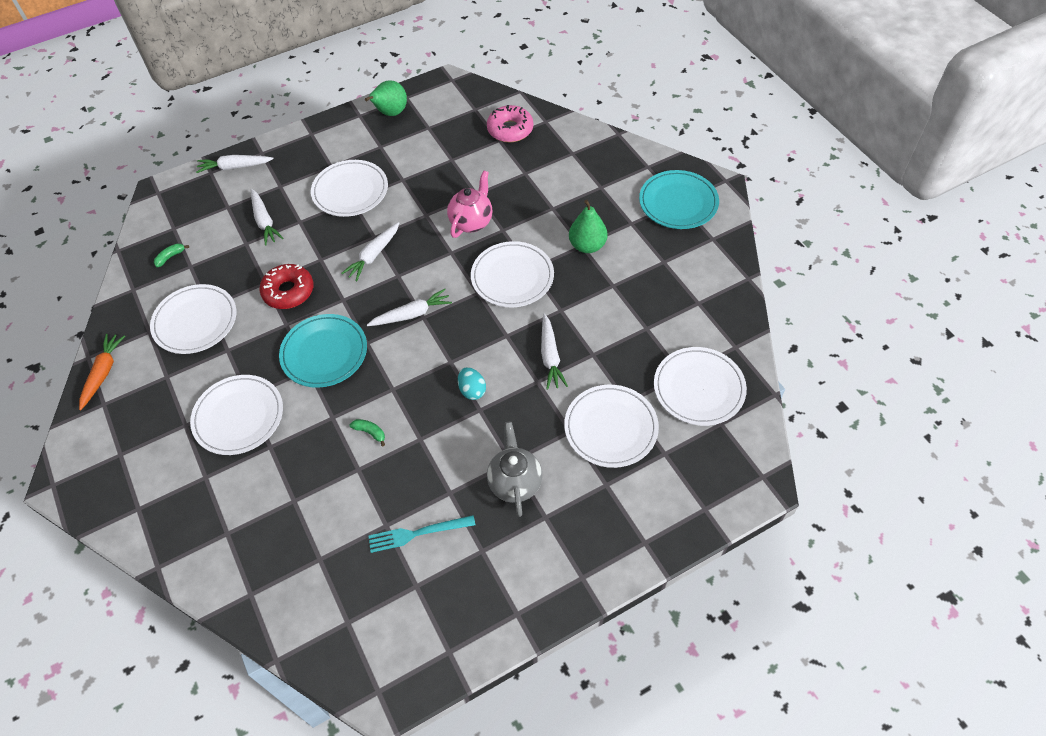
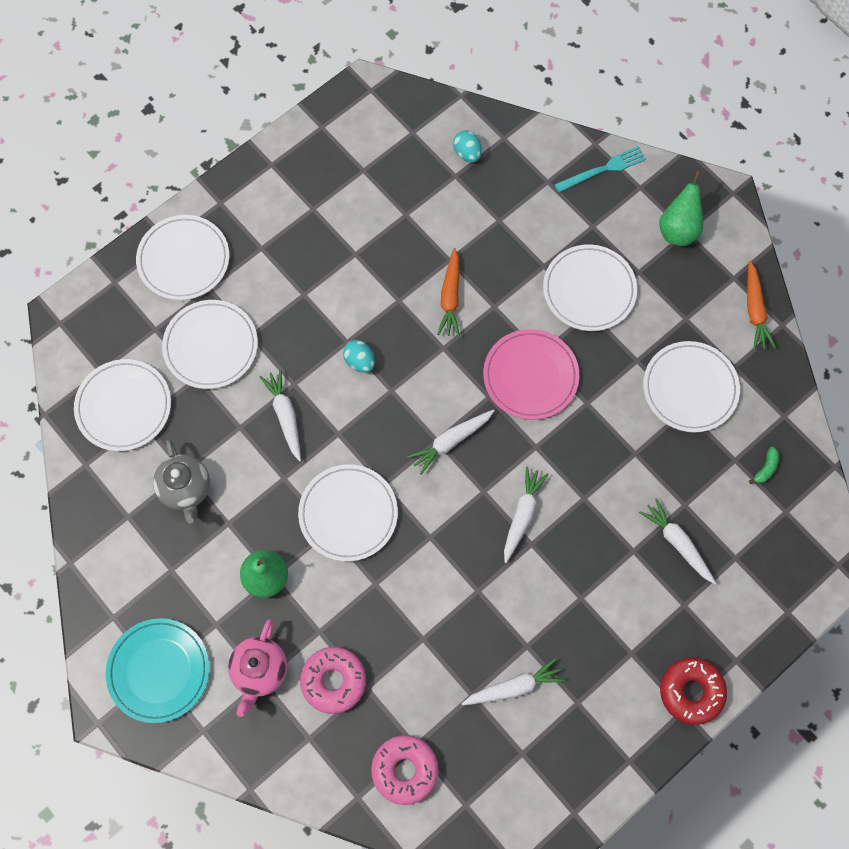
camera: 165 degrees right, 15 degrees up
white carrot [196,155,274,173] -> white carrot moved to [461,658,565,705]
red donut [260,264,314,309] -> red donut moved to [660,657,727,725]
turquoise plate [279,314,367,388] -> pink plate [483,329,579,420]
white plate [311,160,388,217] -> white plate moved to [136,215,229,300]
green banana [350,419,385,446] -> orange carrot [437,248,460,337]
green pear [365,80,407,116] -> green pear moved to [659,171,703,246]
turquoise fork [369,515,475,553] -> turquoise fork moved to [554,146,646,193]
pink teapot [447,170,492,238] -> pink teapot moved to [228,619,287,717]
grey teapot [487,422,542,517] -> grey teapot moved to [153,439,210,524]
none -> pink donut [300,647,366,714]
none -> turquoise egg [453,130,482,162]

